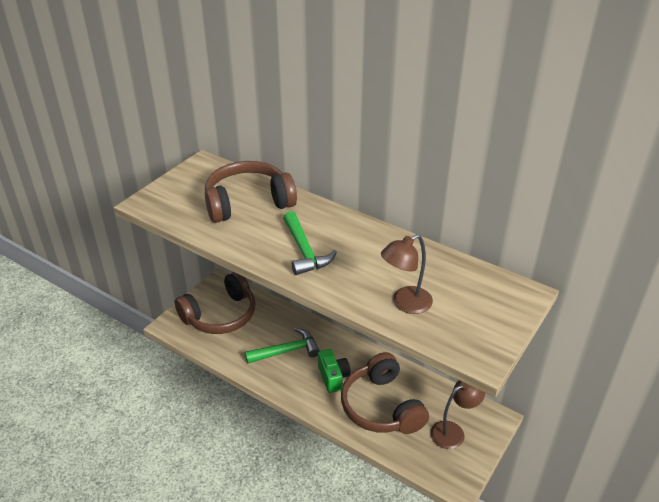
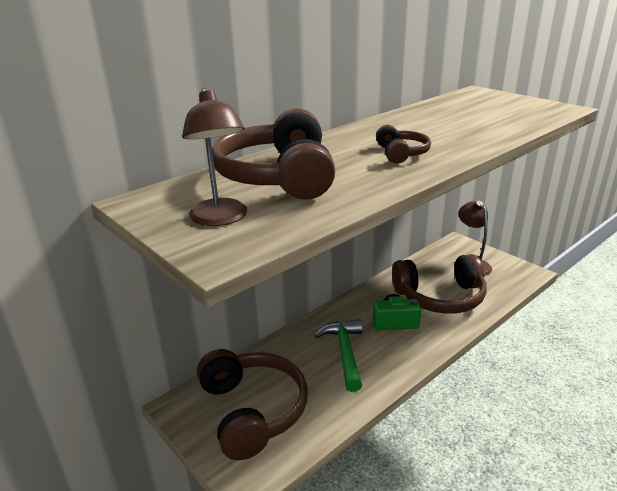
camera: 75 degrees left, 10 degrees down
green hammer [283,211,337,275] -> brown headphones [376,125,431,164]
brown lamp [381,234,433,314] -> brown lamp moved to [182,88,247,226]

